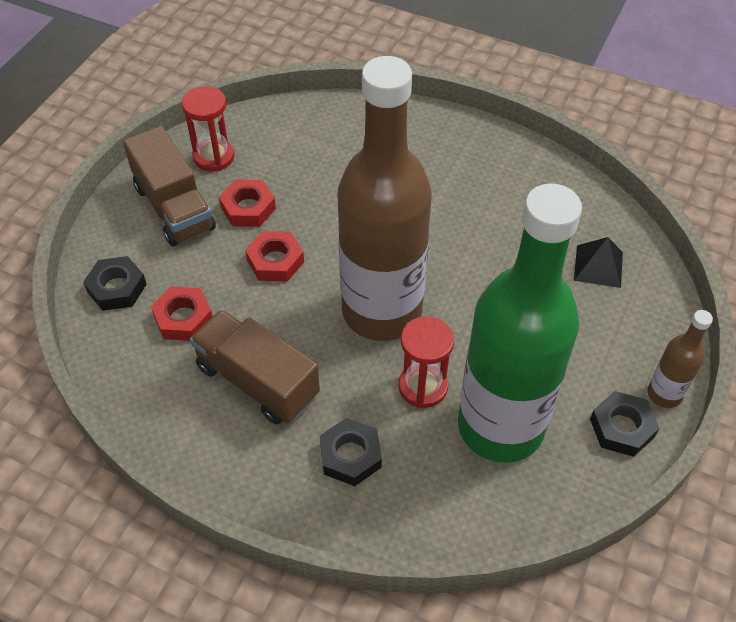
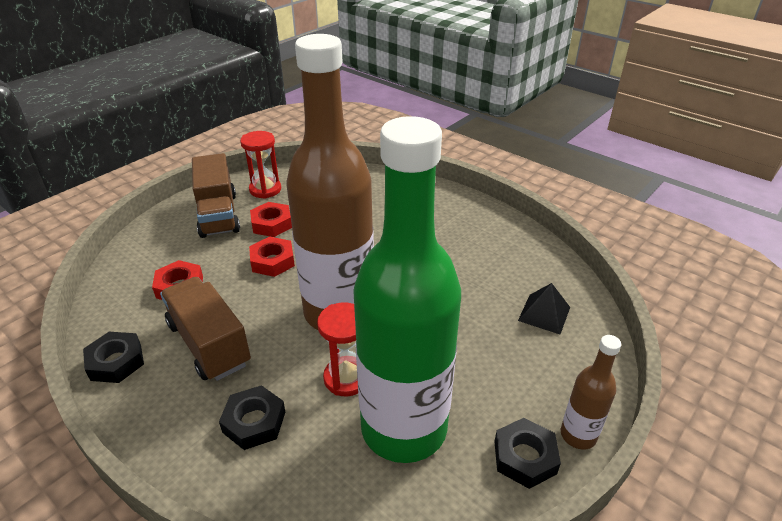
camera: 15 degrees right, 15 degrees down
black nut [83,256,147,311] -> black nut moved to [83,332,144,383]

